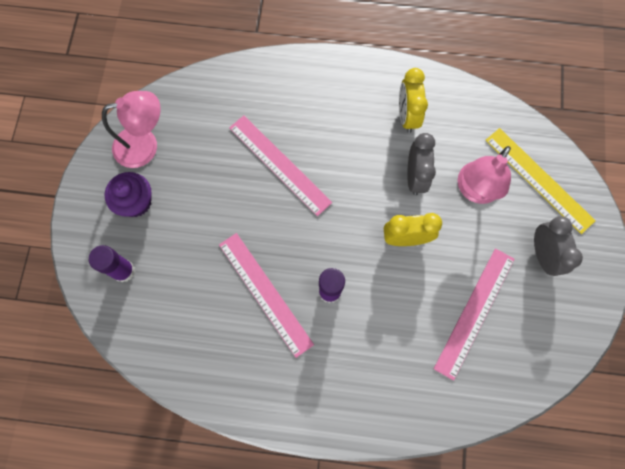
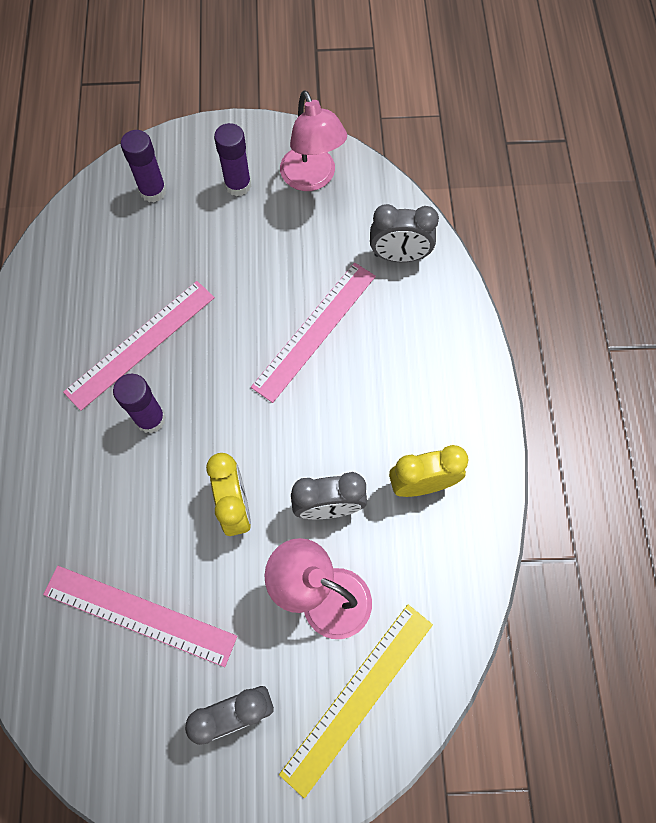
camera: 80 degrees right, 5 degrees down
purple cupcake [105,172,152,217] -> purple glue stick [214,123,251,196]
none -> grey clock [370,204,439,262]

